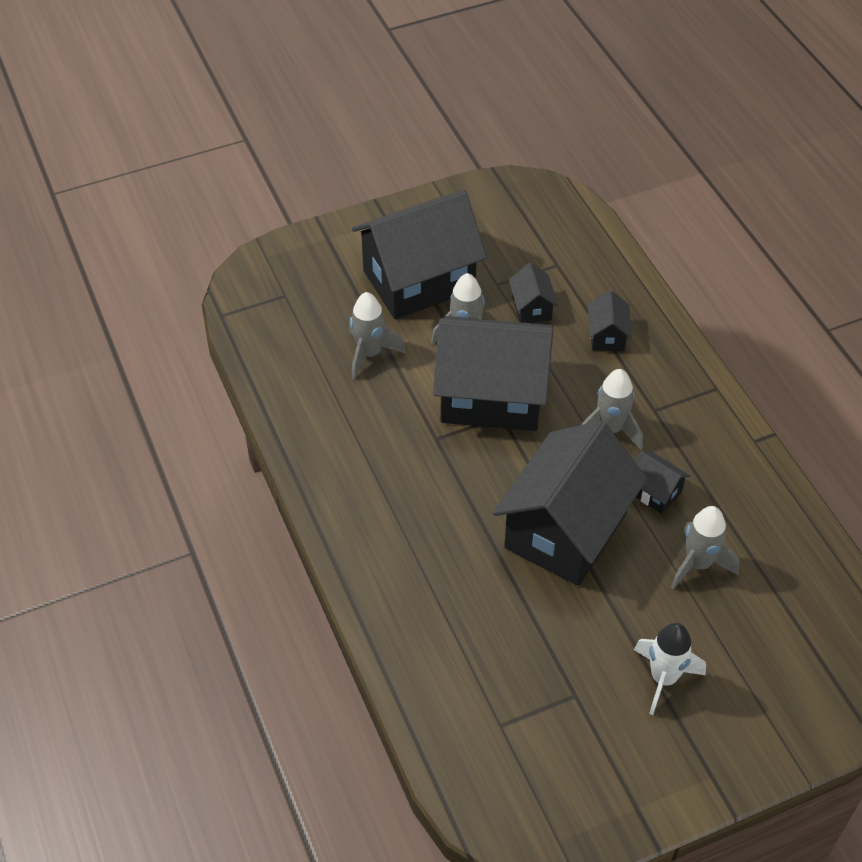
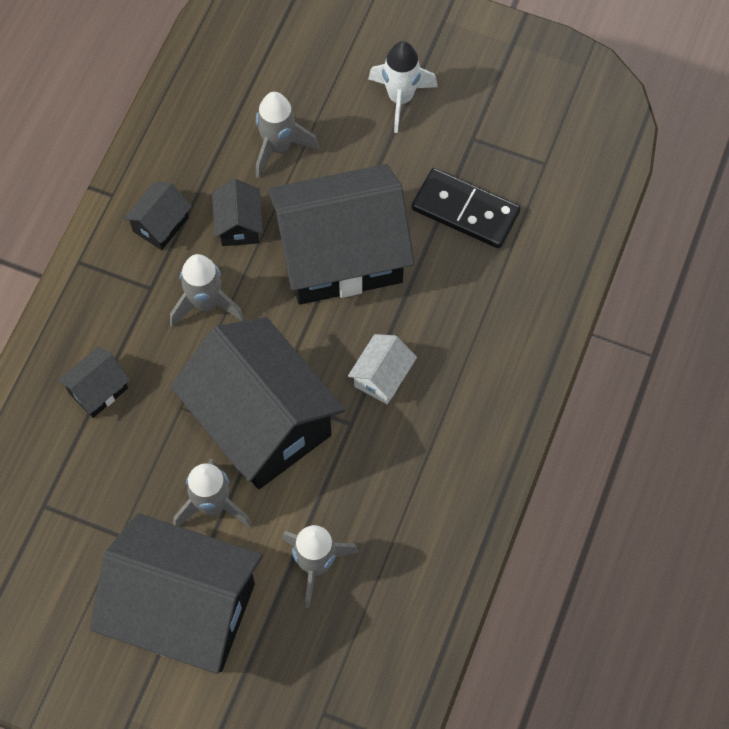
camera: 135 degrees left, 15 degrees up
black house [509,263,558,323] -> black house moved to [123,182,192,250]
none -> white house [348,334,417,404]
none -> black domino [412,168,521,249]

